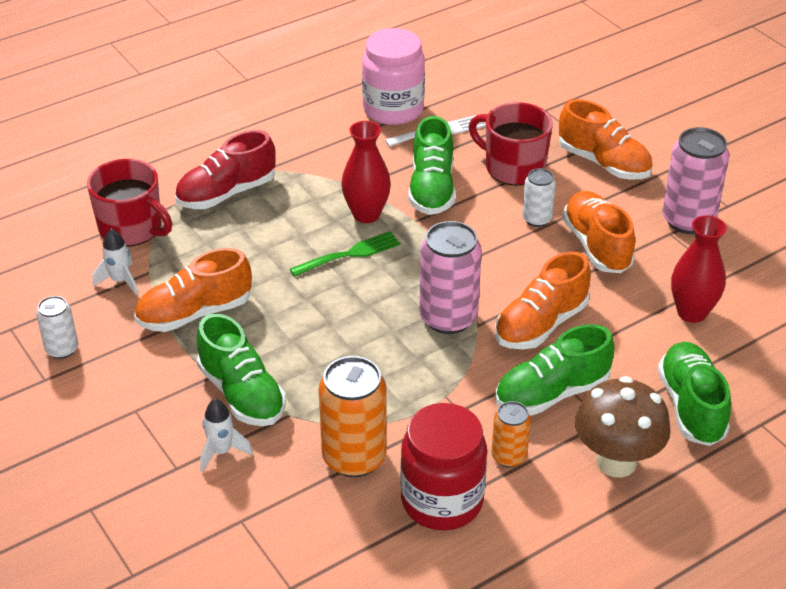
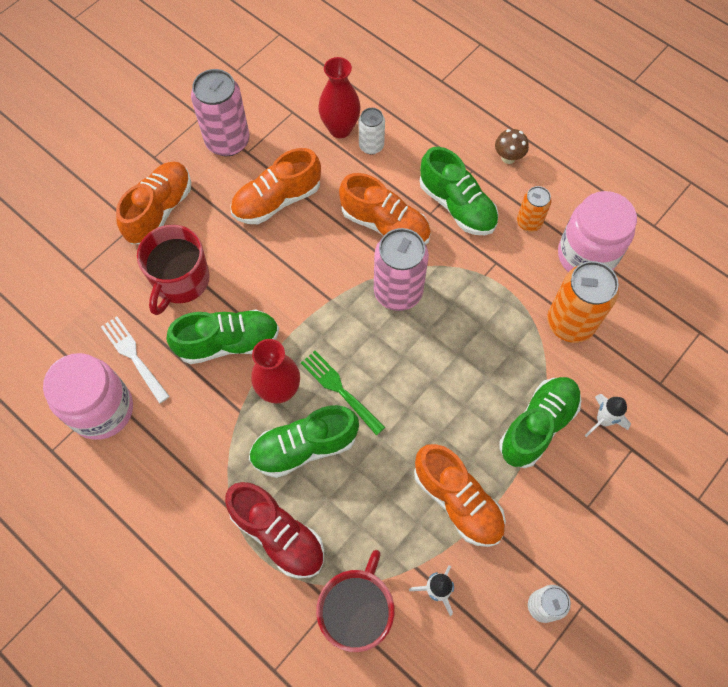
camera: 105 degrees left, 25 degrees up
red jar [401,403,487,530] -> pink jar [558,191,637,272]
white can [522,168,556,227] -> white can moved to [359,108,385,155]
brown mushroom [575,376,671,478] -> brown mushroom [495,129,529,164], size x0.50
green shoe [658,342,731,446] -> green shoe moved to [249,405,359,478]

